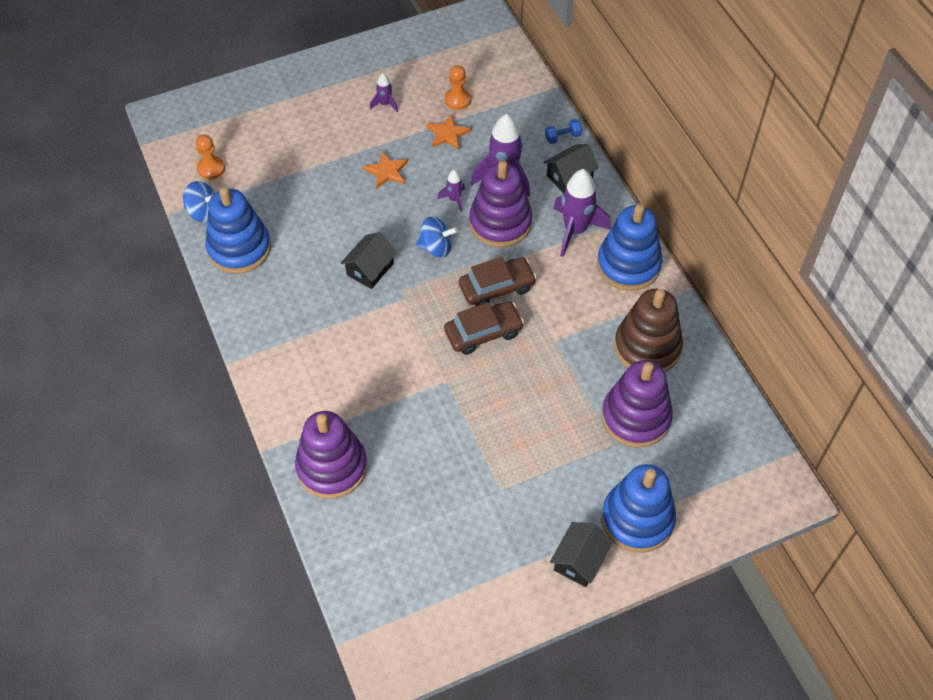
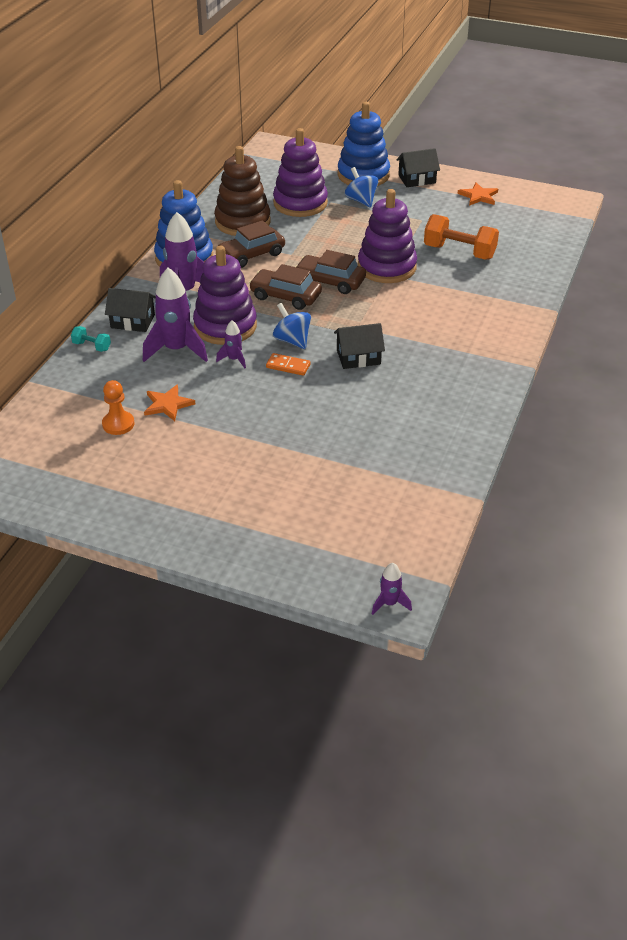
camera: 135 degrees left, 15 degrees down
blue spinning top [183,181,215,223] -> blue spinning top moved to [345,167,378,208]
orange pawn [196,134,225,179] -> none
blue stacking toy [205,187,271,274] -> none
purple stacking toy [295,411,367,499] -> purple stacking toy moved to [358,189,417,283]
orange star [363,151,408,189] -> orange star moved to [458,182,498,206]
purple rocket [370,73,398,112] -> purple rocket moved to [372,563,412,615]
blue dumbbell [545,119,582,144] -> turquoise dumbbell [71,326,111,352]
none -> brown car [218,220,285,268]
none -> orange domino [266,353,311,376]
none -> orange dumbbell [424,214,499,260]

